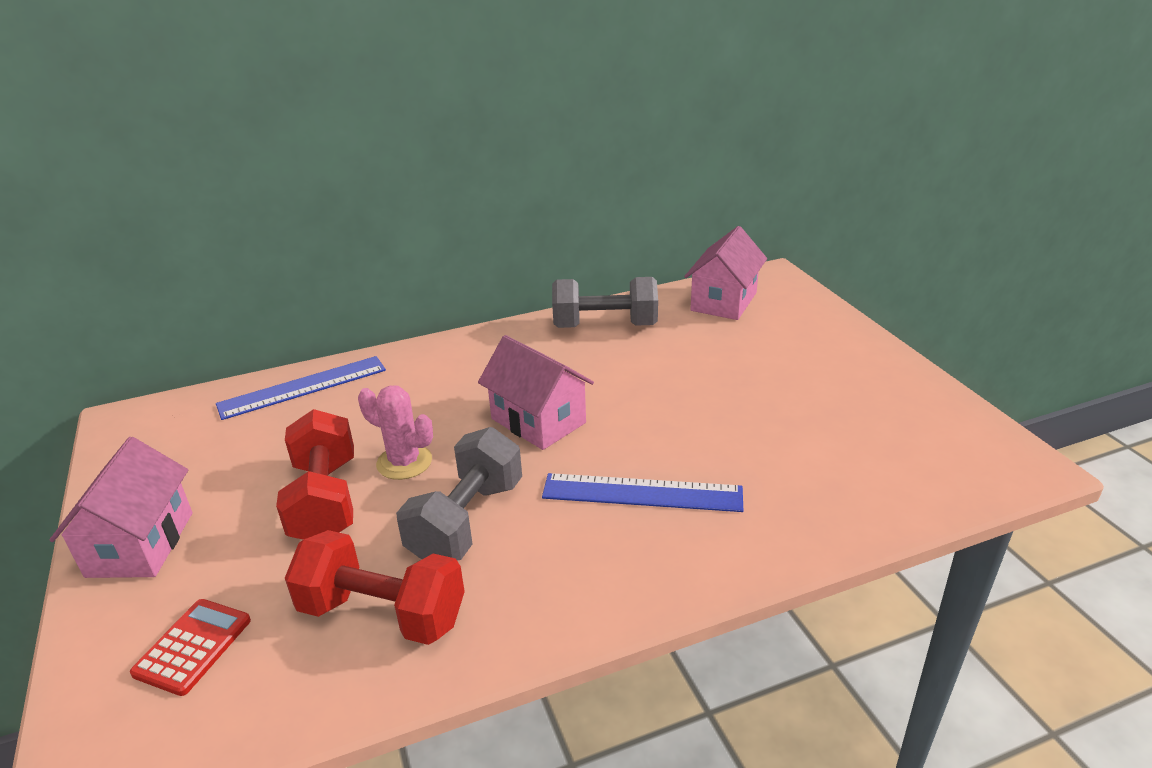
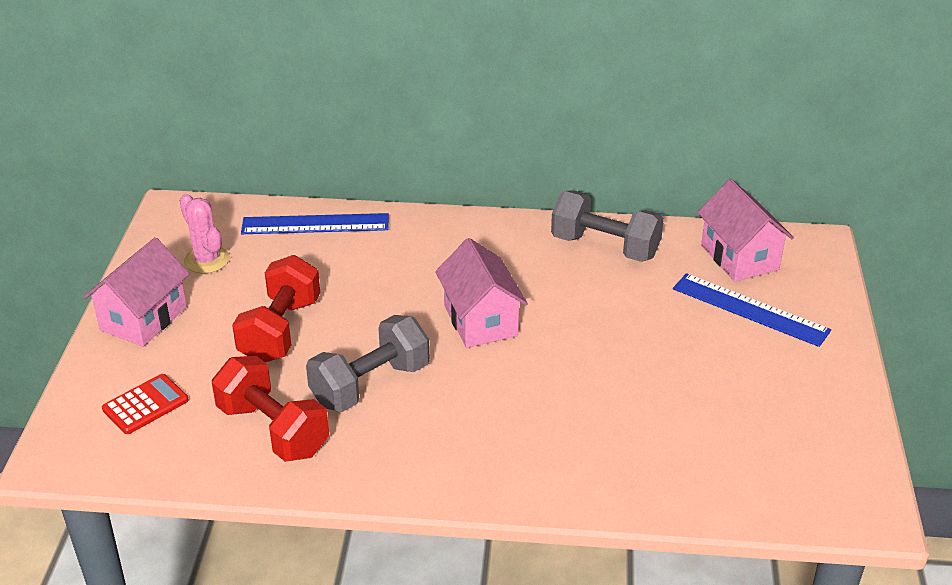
camera: 25 degrees right, 5 degrees up
pink cactus [358,385,433,480] -> pink cactus moved to [180,194,230,273]
blue ruler [542,473,743,512] -> blue ruler moved to [673,273,831,347]
pink house [684,226,767,320] -> pink house turned 75 degrees counterclockwise [698,179,794,282]

